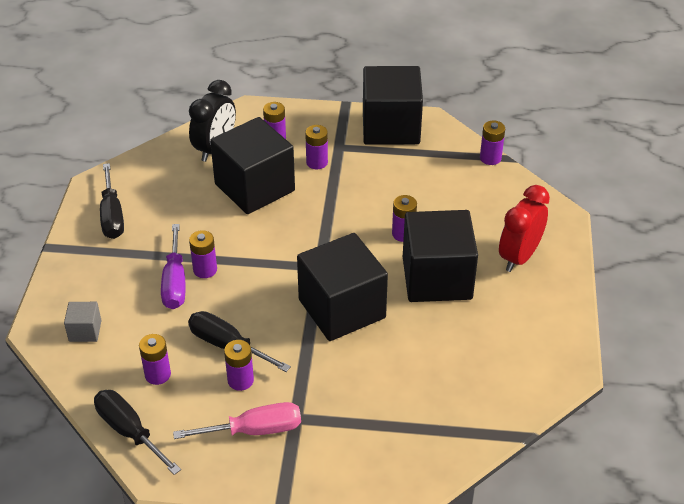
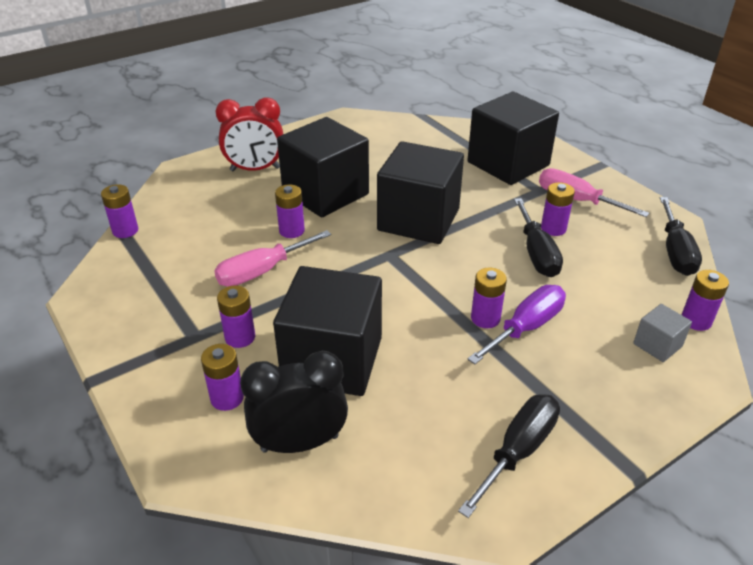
camera: 130 degrees left, 5 degrees down
purple battery [139,334,171,385] -> purple battery moved to [681,270,729,331]
black cube [363,66,423,145] -> black cube moved to [468,92,559,185]
none -> pink screwdriver [214,230,331,287]

